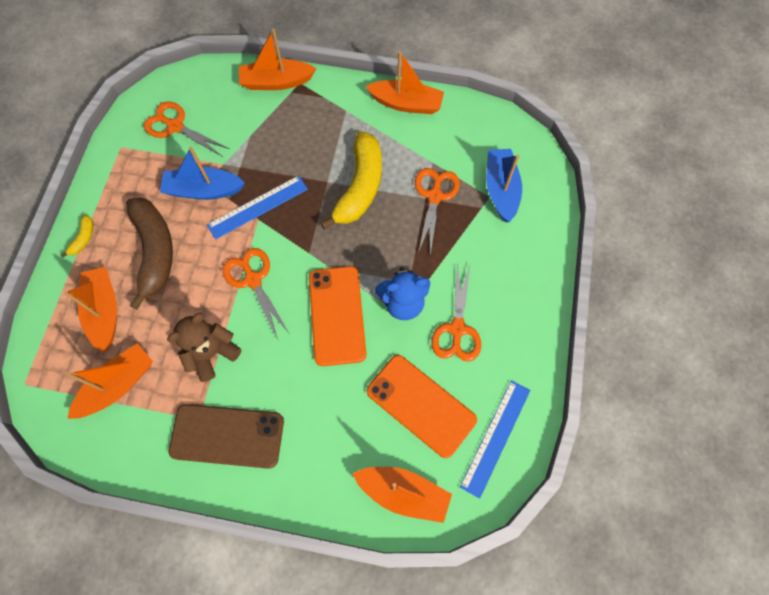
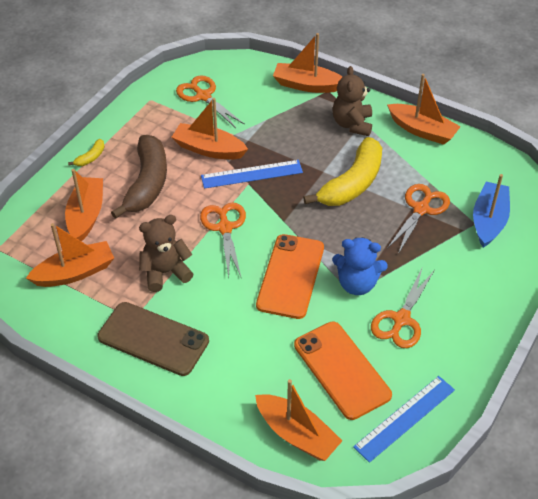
camera: 20 degrees right, 20 degrees down
blue boat [160,147,245,200] -> orange boat [172,98,248,159]
none -> brown teddy bear [332,66,372,136]

